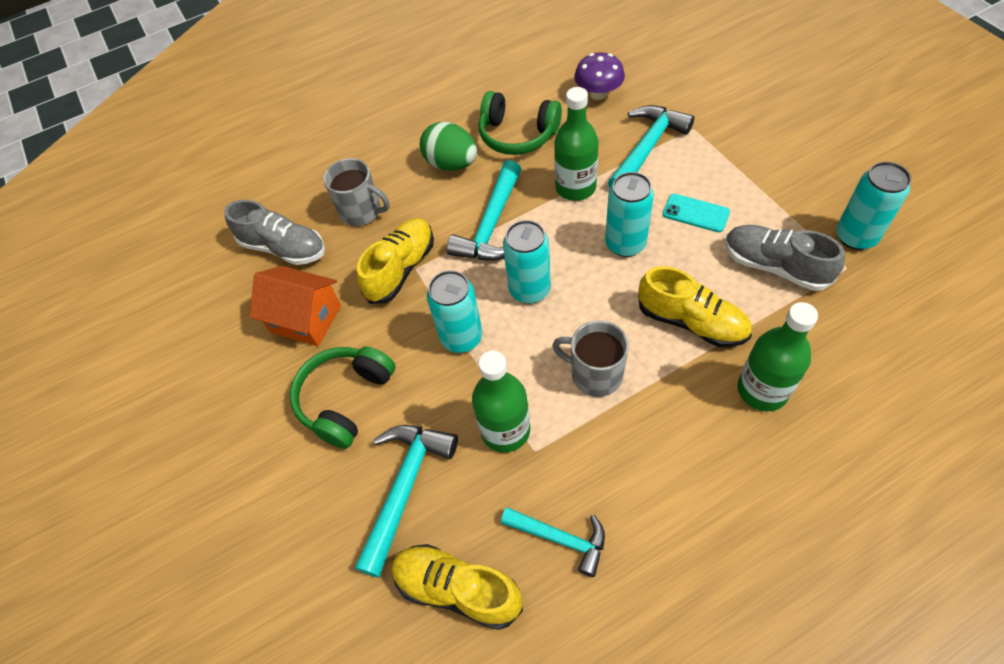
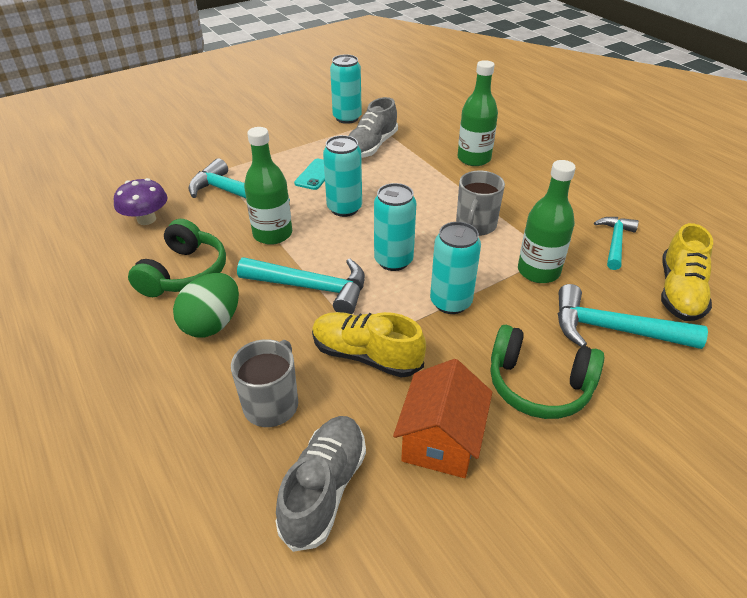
camera: 100 degrees left, 15 degrees down
yellow shoe [638,266,752,347] -> none

